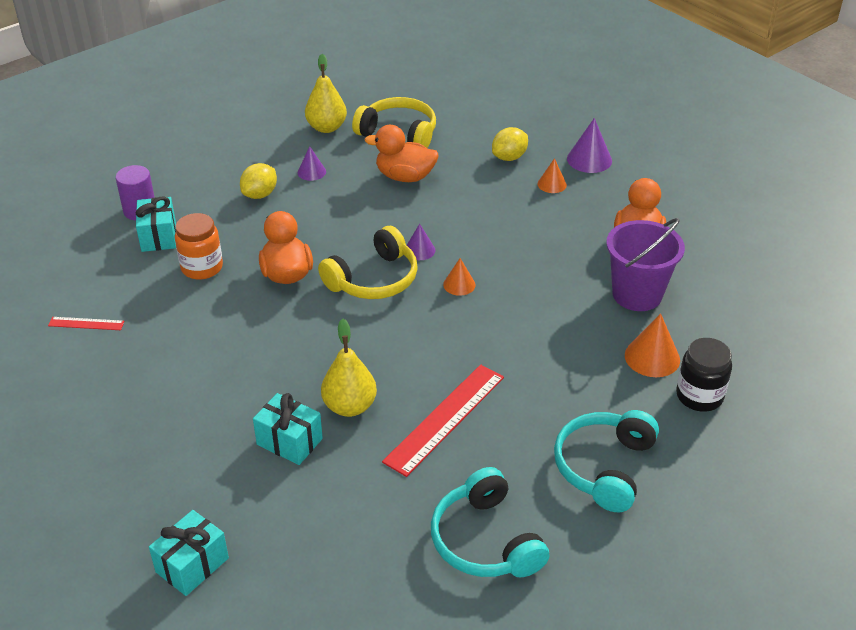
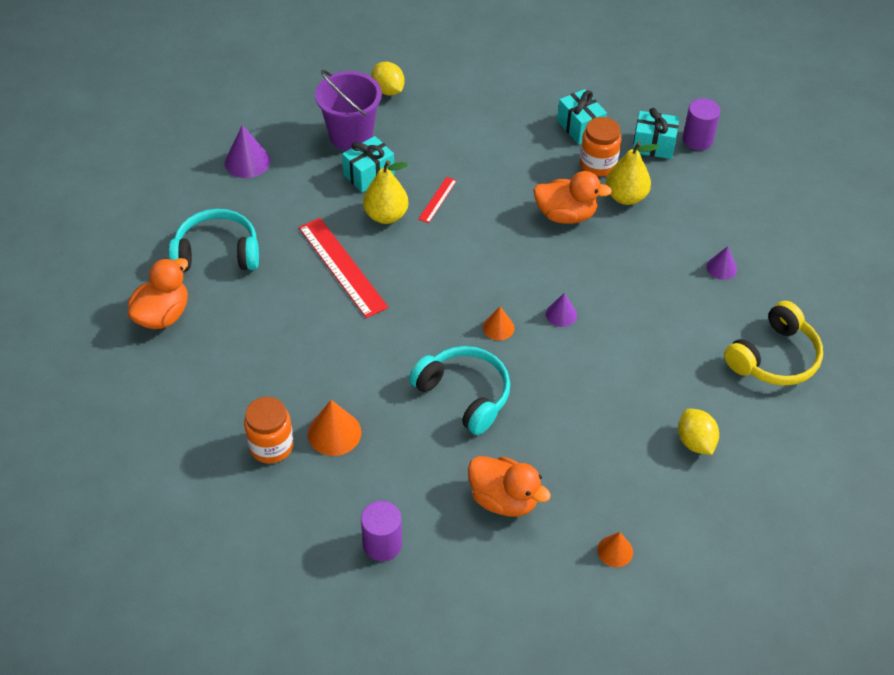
camera: 110 degrees right, 10 degrees up
red ruler [48,317,125,330] -> red ruler moved to [418,177,457,223]
turquoise gift [149,510,229,596] -> turquoise gift moved to [557,89,607,144]
yellow lemon [240,163,277,199] -> yellow lemon moved to [371,62,405,95]
yellow pear [305,54,347,133] -> yellow pear moved to [606,142,659,205]
yellow headphones [318,226,418,299] -> none
orange duck [365,125,439,182] -> orange duck moved to [128,258,188,329]
orange cone [538,158,567,193] -> orange cone moved to [597,532,633,567]
turquoise headphones [554,410,659,512] -> turquoise headphones moved to [409,346,510,435]
purple cone [567,118,612,173] -> purple cone moved to [225,125,271,178]
purple bucket [606,218,685,311] -> purple bucket moved to [315,70,382,151]
black jar [676,338,732,412] -> orange jar [244,397,294,463]
none -> purple cylinder [361,501,402,561]

